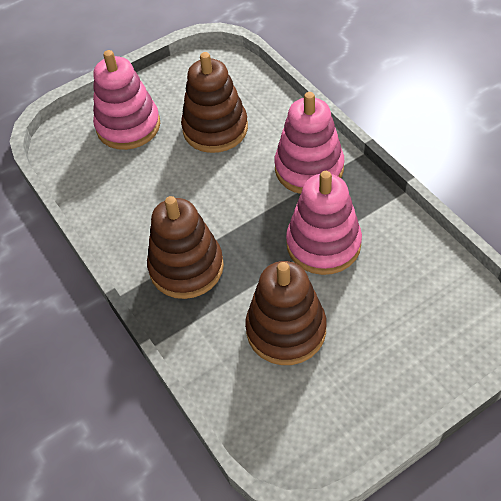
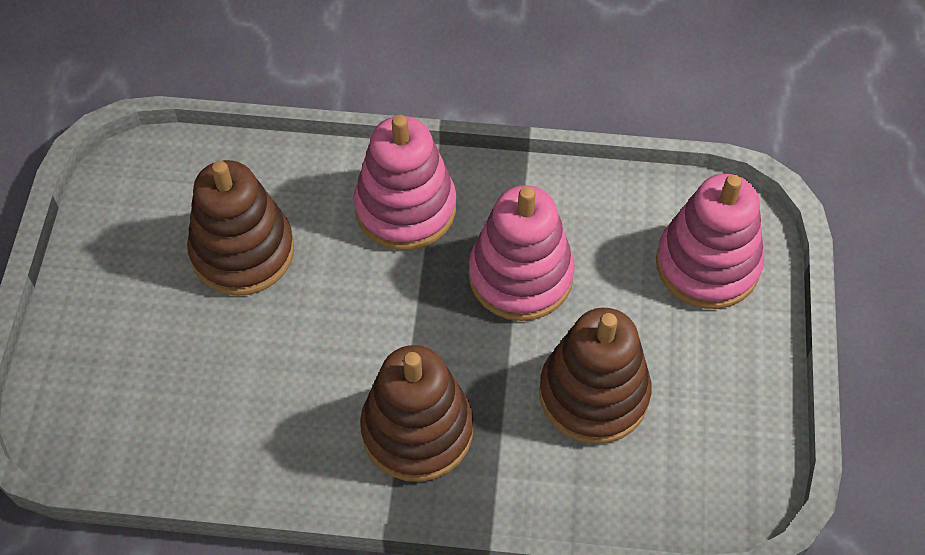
camera: 55 degrees left, 5 degrees up
pink stacking toy [93,50,160,150] -> pink stacking toy moved to [656,174,764,309]

